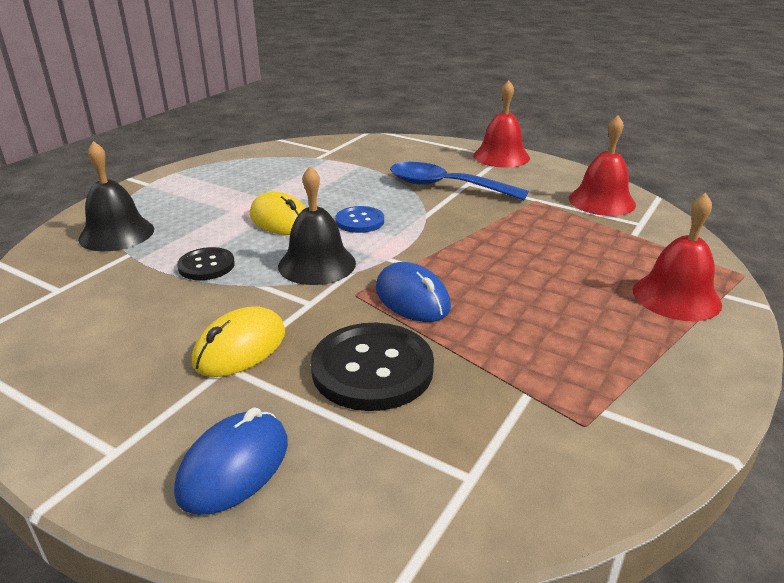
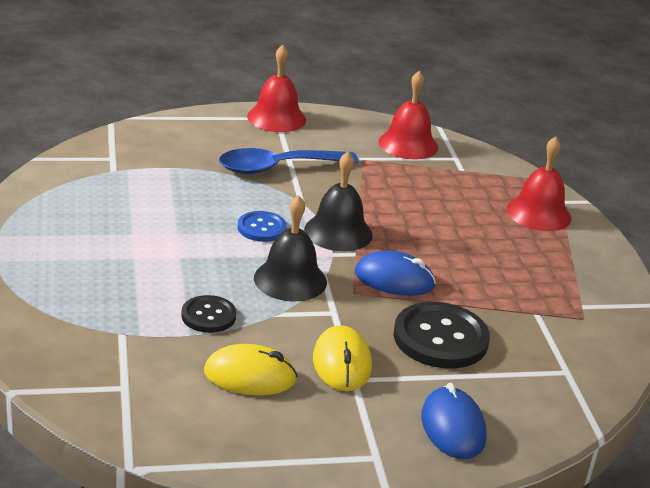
camera: 45 degrees left, 0 degrees up
black bell [78,141,154,251] -> black bell moved to [304,152,373,251]
yellow mouse [250,191,306,235] -> yellow mouse moved to [204,344,298,395]

